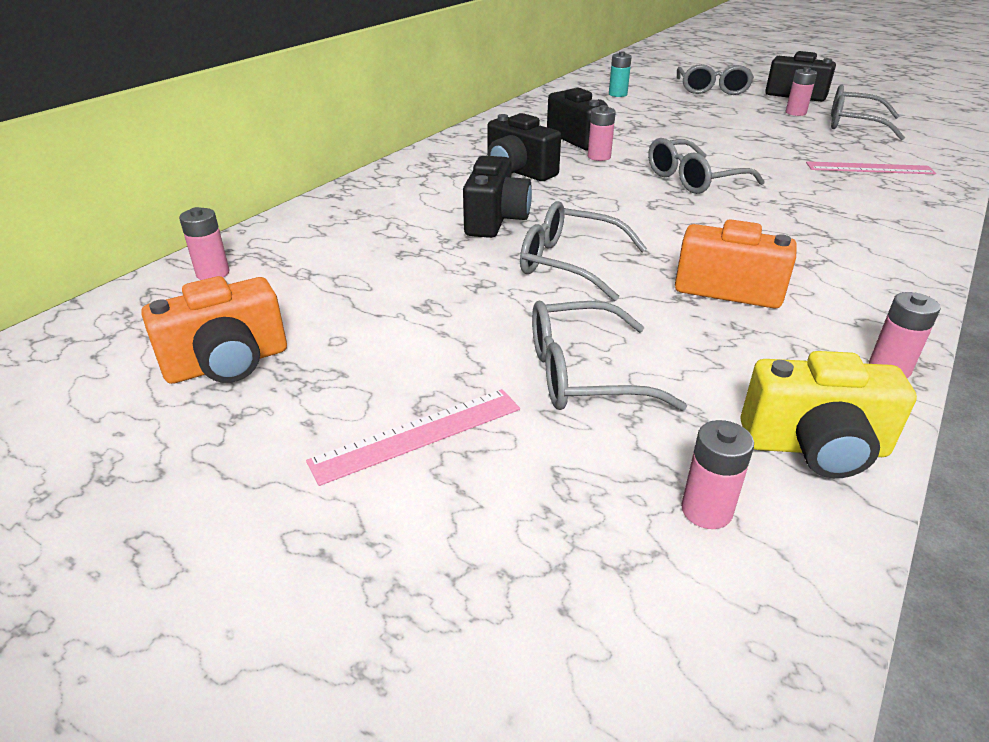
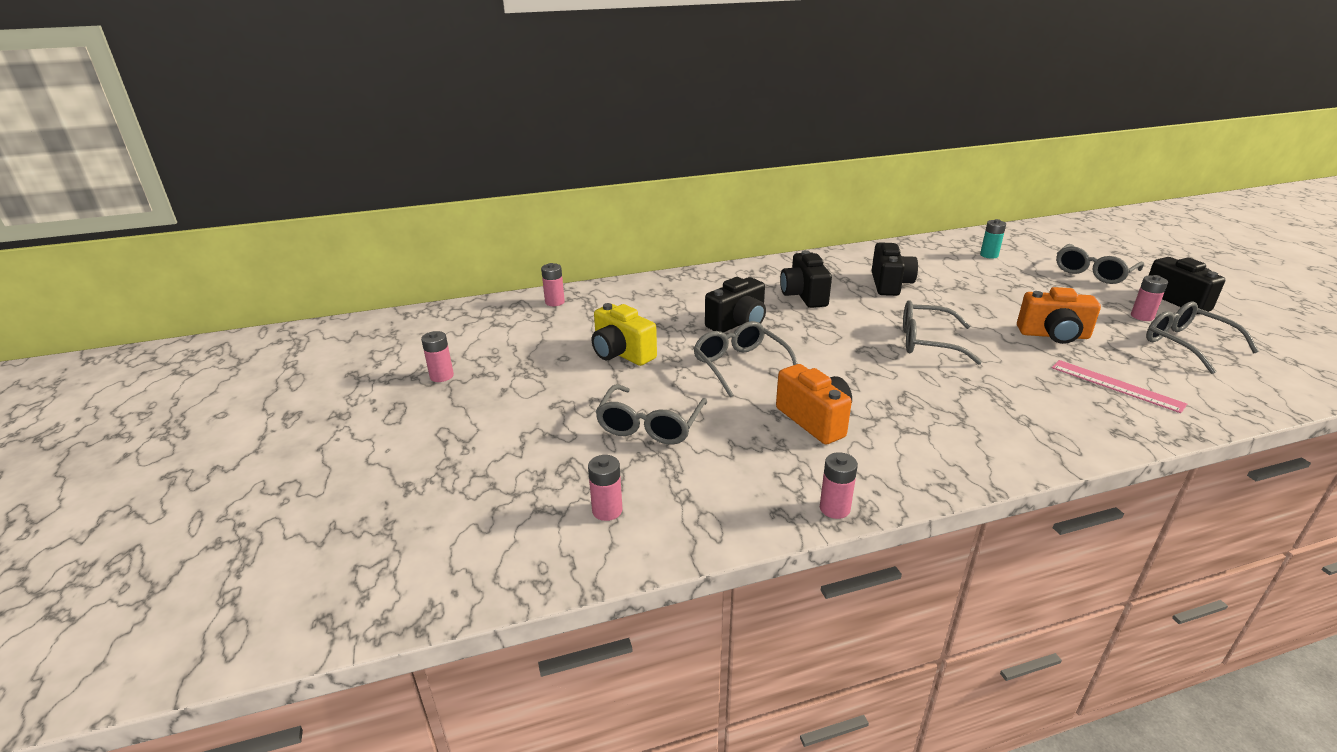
camera: 40 degrees right, 5 degrees down
orange camera [141,276,287,384] -> orange camera moved to [1017,287,1101,344]
pink ruler [306,389,520,486] -> none
grey glasses [532,301,687,411] -> grey glasses turned 105 degrees counterclockwise [595,384,707,445]
pink battery [588,105,616,161] -> pink battery moved to [421,331,454,382]
yellow camera [741,351,917,478] -> yellow camera moved to [592,303,657,366]

